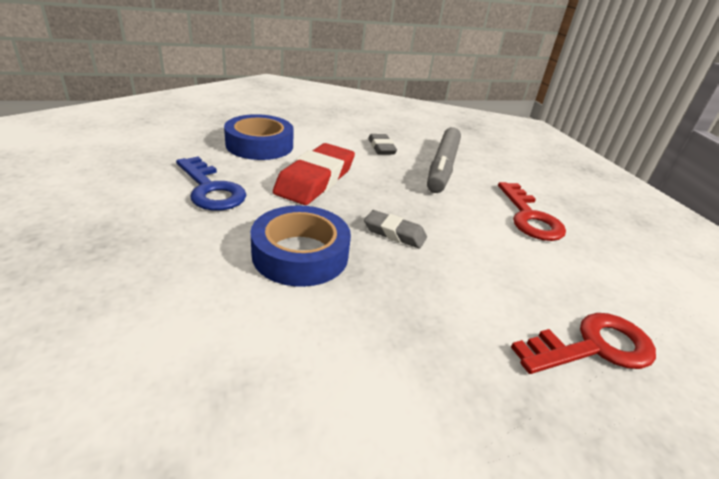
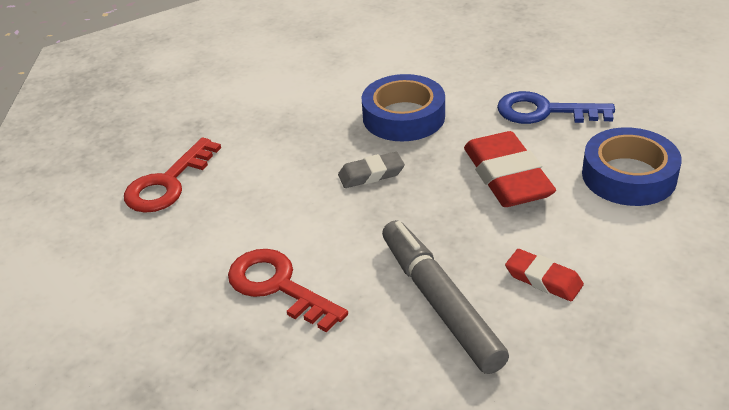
camera: 145 degrees right, 5 degrees up
grey eraser [368,134,397,155] -> red eraser [505,249,584,301]

